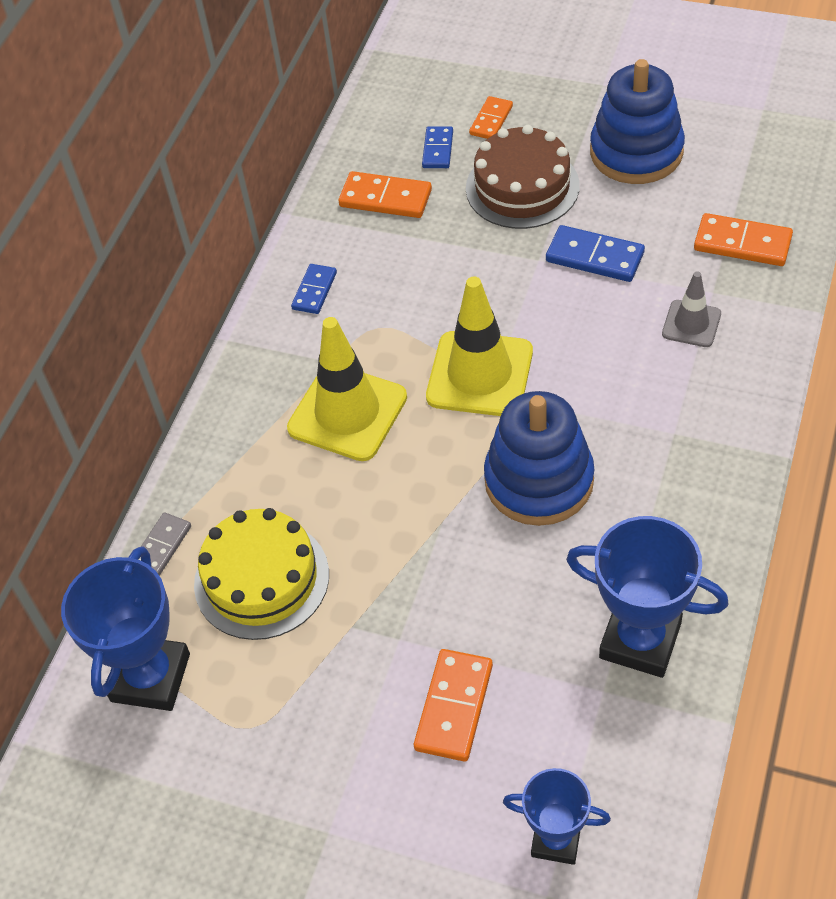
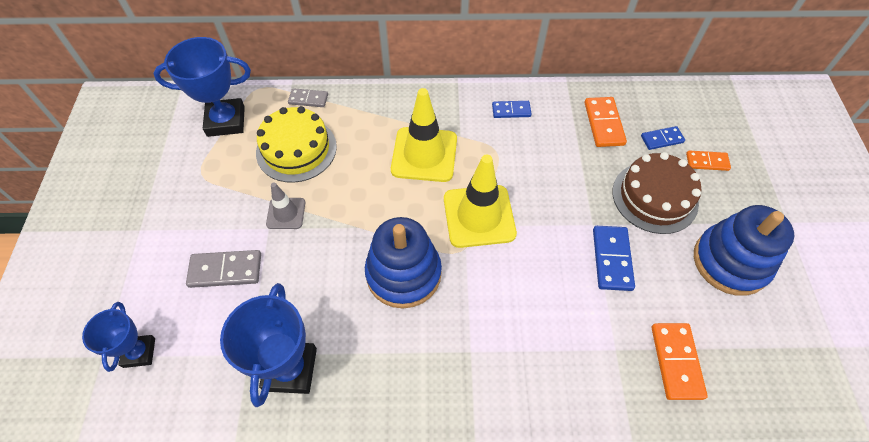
camera: 65 degrees right, 5 degrees up
orange domino [414,649,493,762] -> grey domino [186,250,261,288]
grey traffic cone [662,271,721,347] -> grey traffic cone moved to [266,182,305,229]

